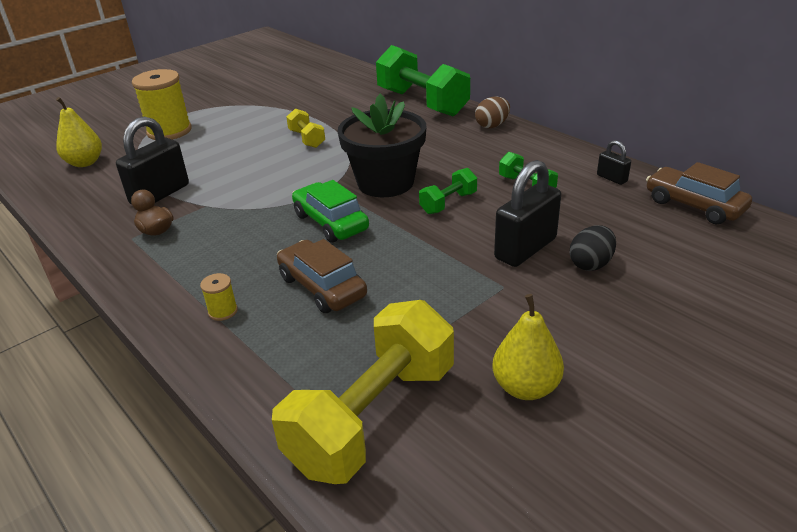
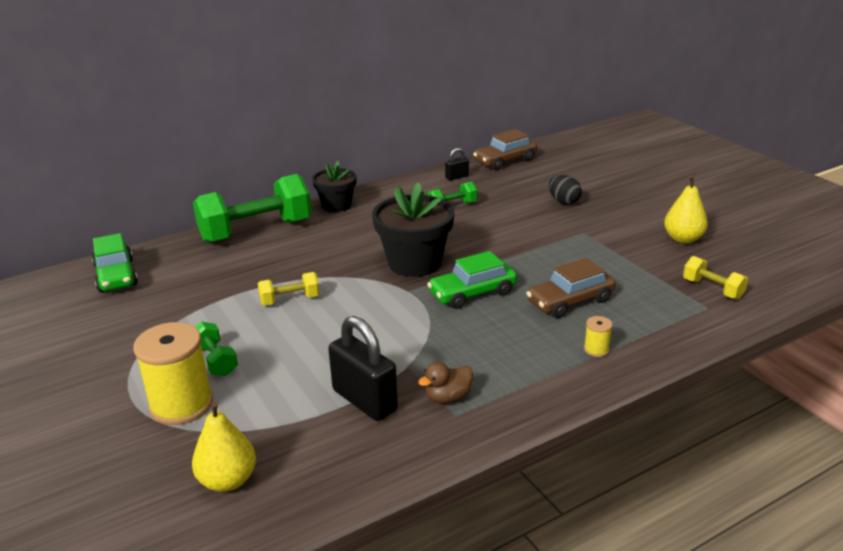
camera: 80 degrees left, 5 degrees down
yellow dumbbell [272,300,454,484] -> yellow dumbbell [683,256,748,299], size x0.47
green dumbbell [419,168,477,214] -> green dumbbell moved to [196,322,238,376]
brown egg [475,97,510,128] -> black flower pot [312,161,357,212]
black padlock [494,160,561,267] -> none
none -> green car [92,233,138,292]

